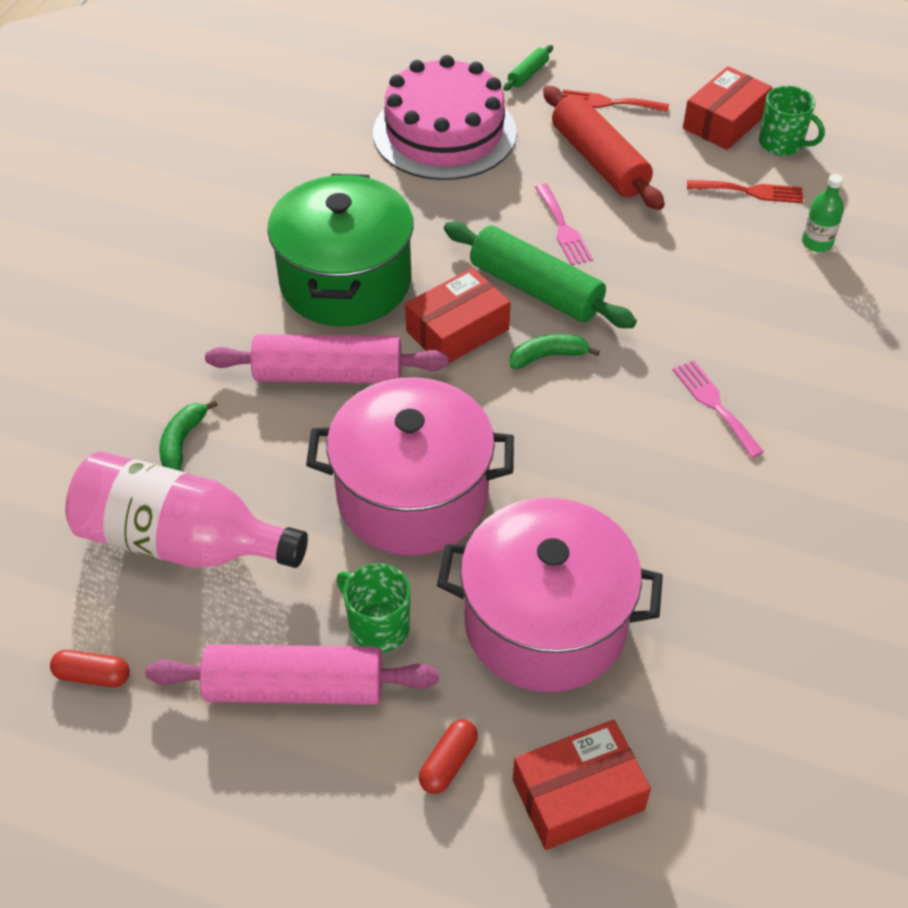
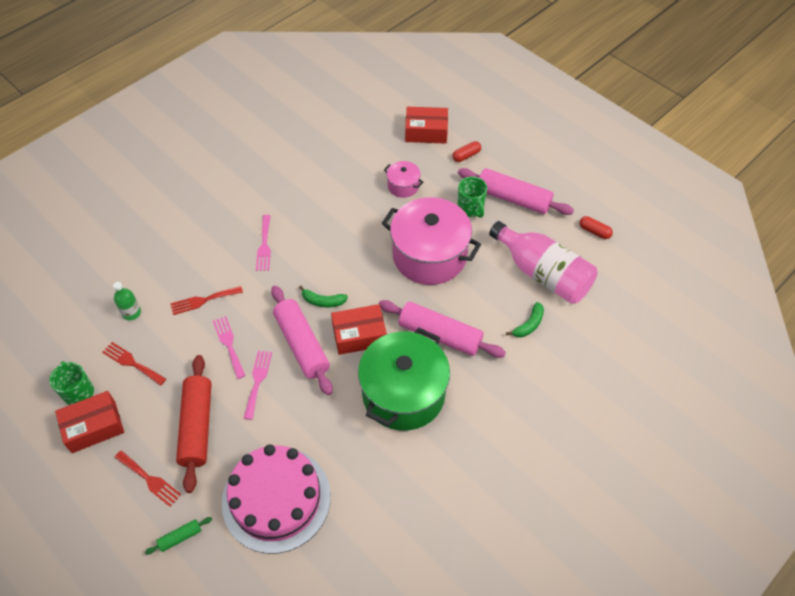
camera: 155 degrees left, 5 degrees up
pink pot [437,497,663,692] -> pink pot [384,161,423,198], size x0.45
green rolling pin [444,222,637,328] -> pink rolling pin [271,285,333,395]
none -> red fork [171,286,243,315]
none -> pink fork [213,316,246,379]

